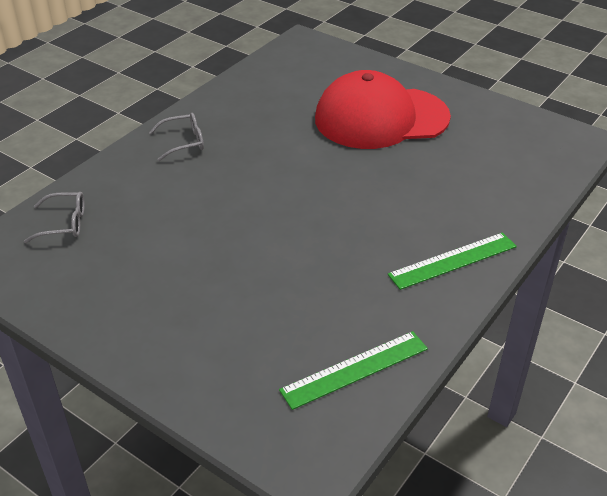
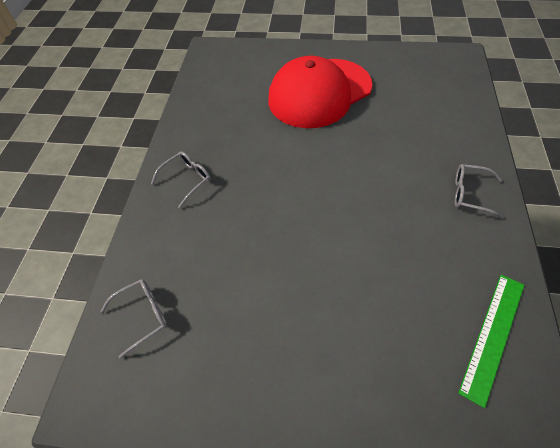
camera: 25 degrees left, 15 degrees up
green ruler [388,232,517,290] -> grey glasses [455,164,504,219]

